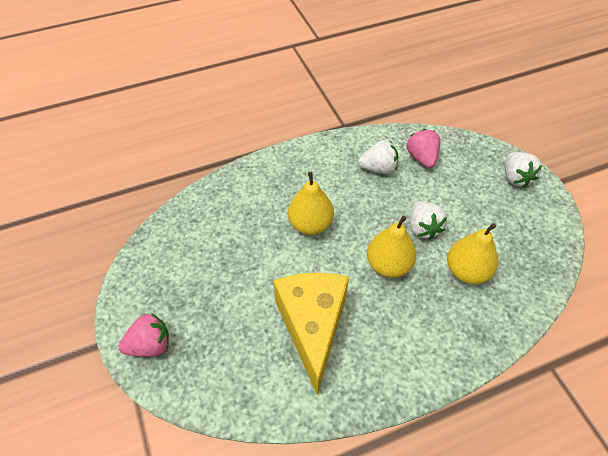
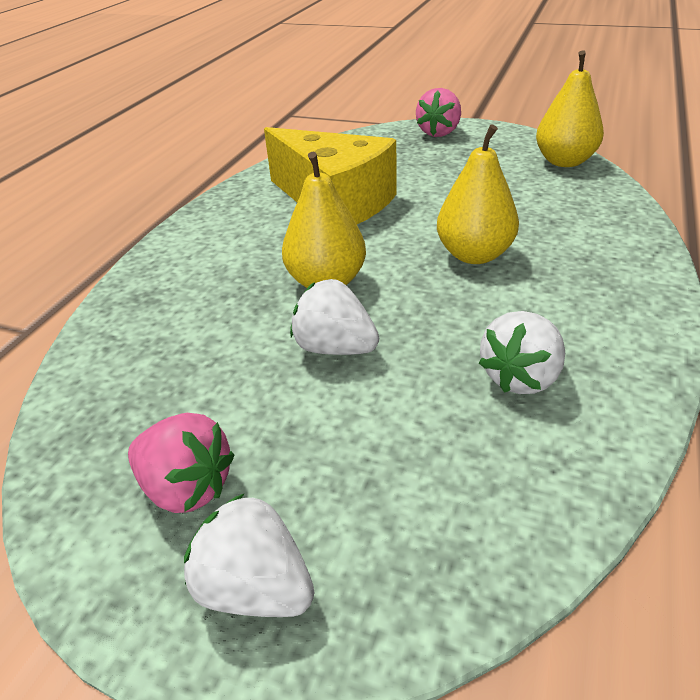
camera: 135 degrees right, 15 degrees down
pink strawberry [407,129,440,168] -> pink strawberry moved to [128,413,234,513]
yellow pear [447,223,498,284] -> yellow pear moved to [536,50,604,167]

